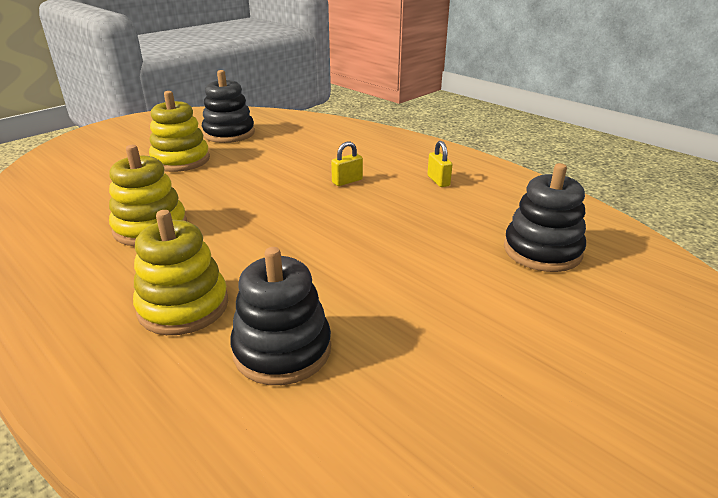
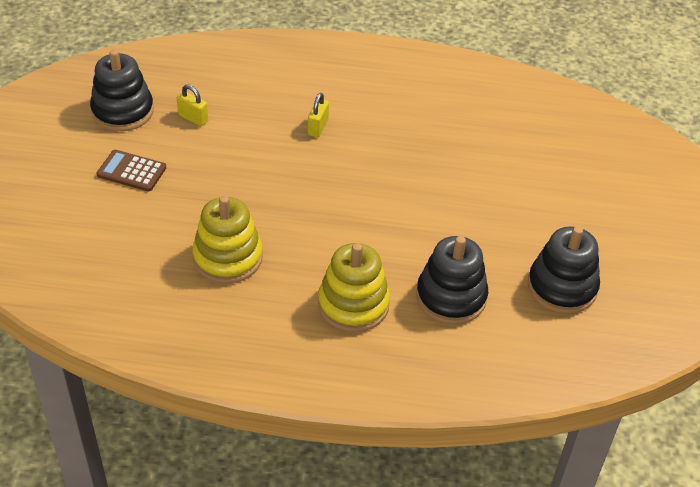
camera: 40 degrees left, 15 degrees up
yellow stacking toy [149,91,210,172] -> brown calculator [97,150,166,192]
yellow padlock [427,141,452,187] -> yellow padlock moved to [177,84,208,126]
black stacking toy [504,163,586,272] -> black stacking toy moved to [528,226,600,314]

